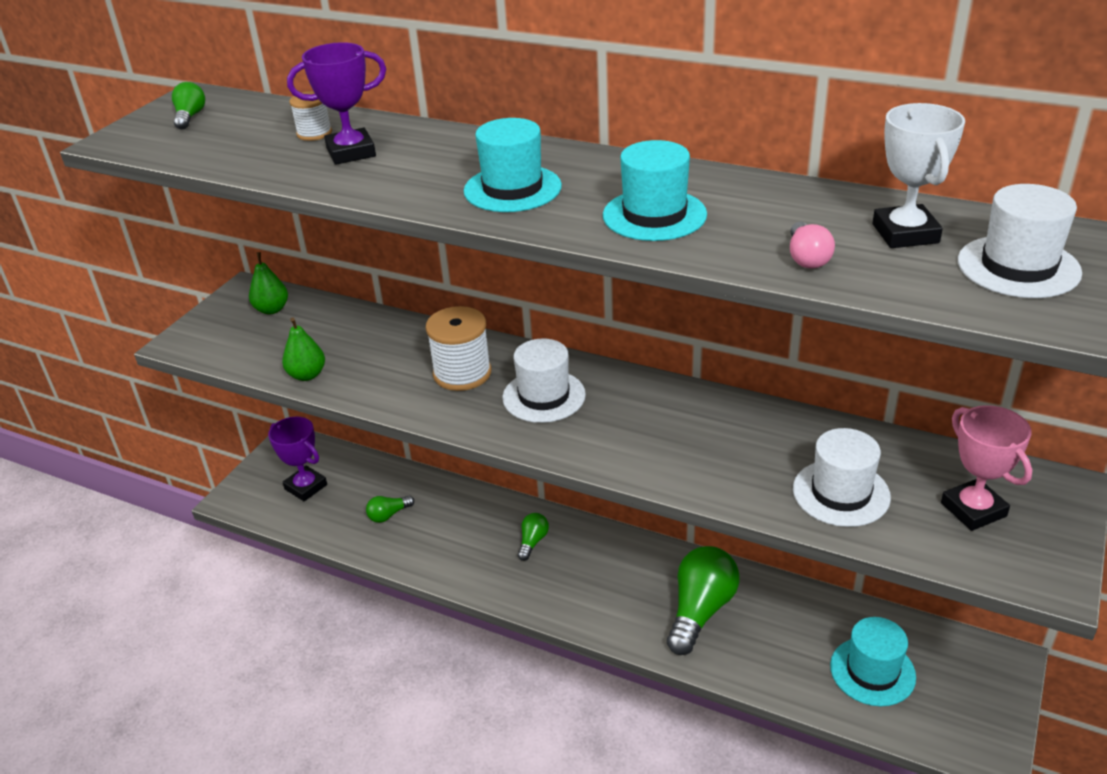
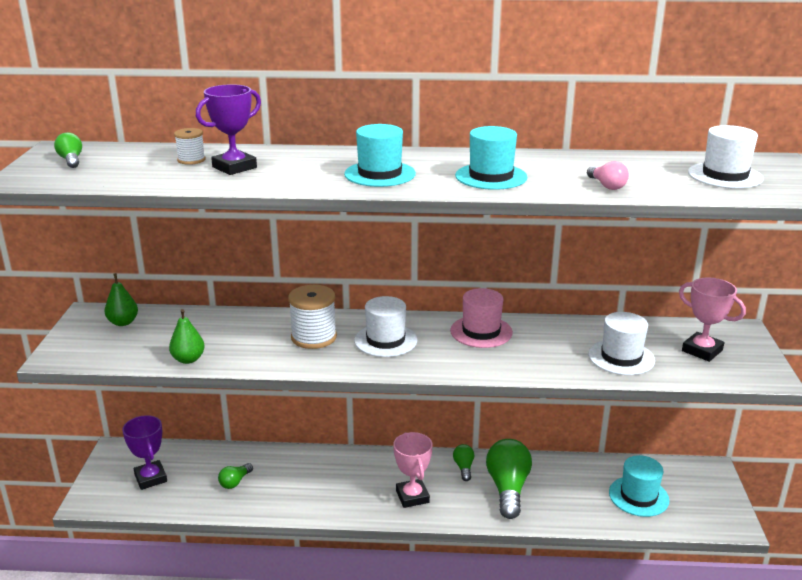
camera: 25 degrees left, 10 degrees down
purple trophy [268,417,327,501] -> purple trophy turned 45 degrees clockwise [122,415,167,490]
green light bulb [518,513,549,561] -> green light bulb moved to [453,444,474,481]
white trophy [873,103,965,248] -> none
none -> pink trophy [393,432,433,508]
none -> pink hat [450,288,513,348]

